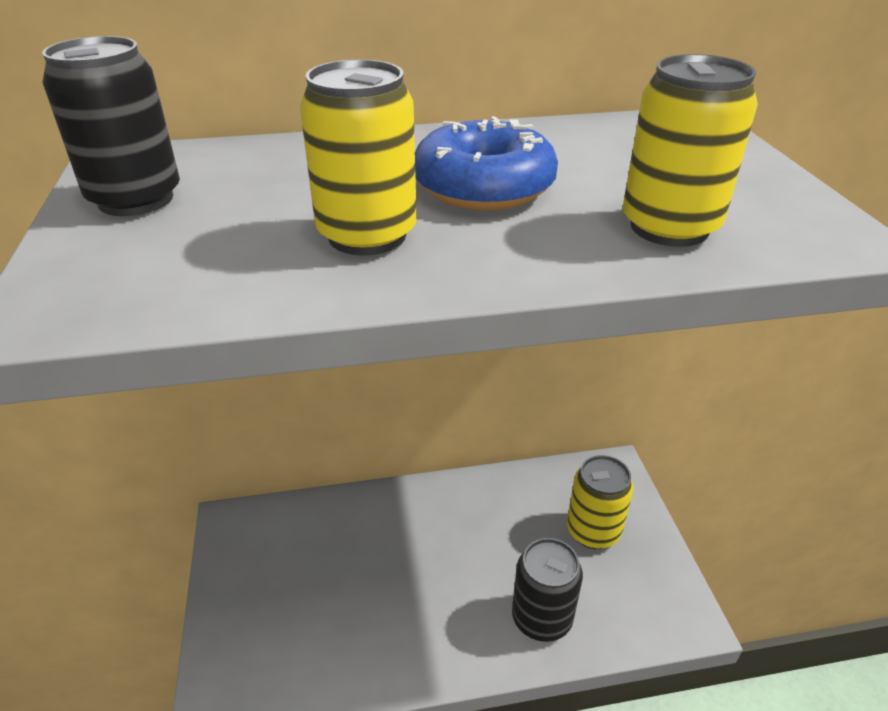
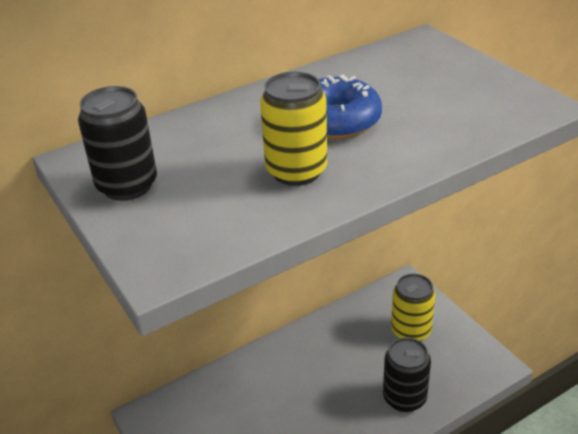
camera: 20 degrees left, 0 degrees up
yellow can [622,54,758,247] -> none

